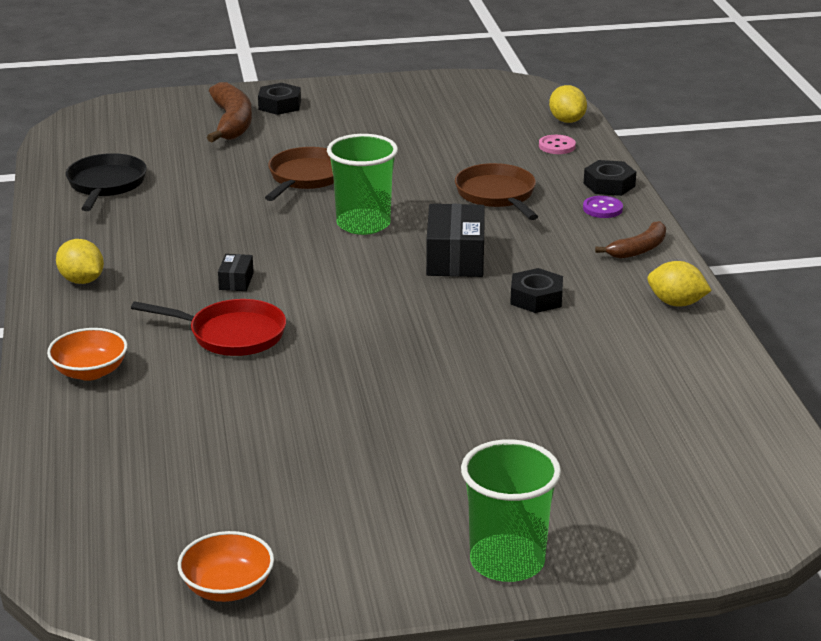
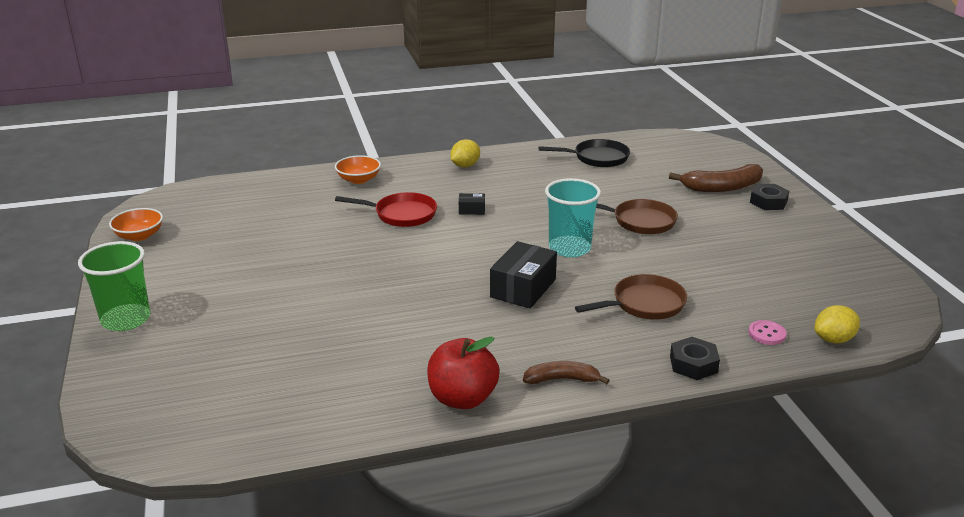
camera: 85 degrees right, 0 degrees up
red pan [131,299,286,356] -> red pan turned 90 degrees counterclockwise [335,192,437,227]
green cup [327,134,398,235] -> turquoise cup [545,178,601,257]
black box [426,204,485,277] -> black box turned 60 degrees counterclockwise [490,241,557,309]
black nut [510,268,563,313] -> none
purple button [583,196,623,218] -> none
brown banana [595,221,666,259] -> brown banana turned 135 degrees clockwise [523,361,609,384]
yellow lemon [647,261,712,307] -> red apple [427,337,500,409]

